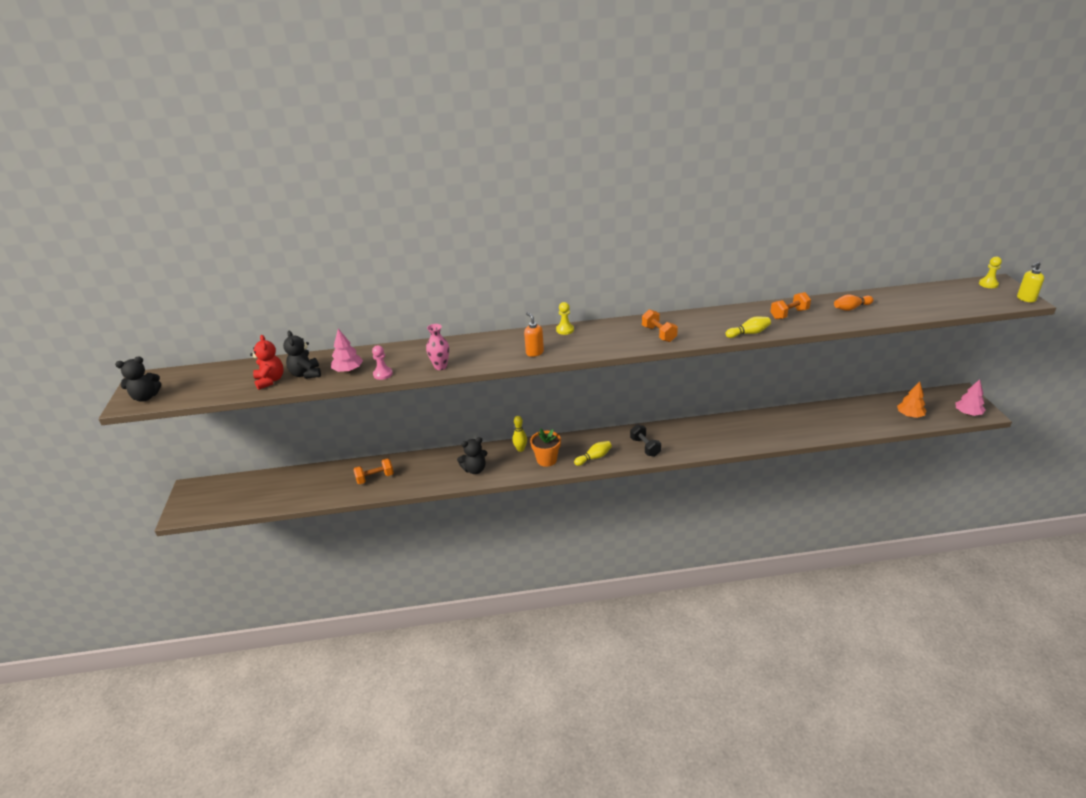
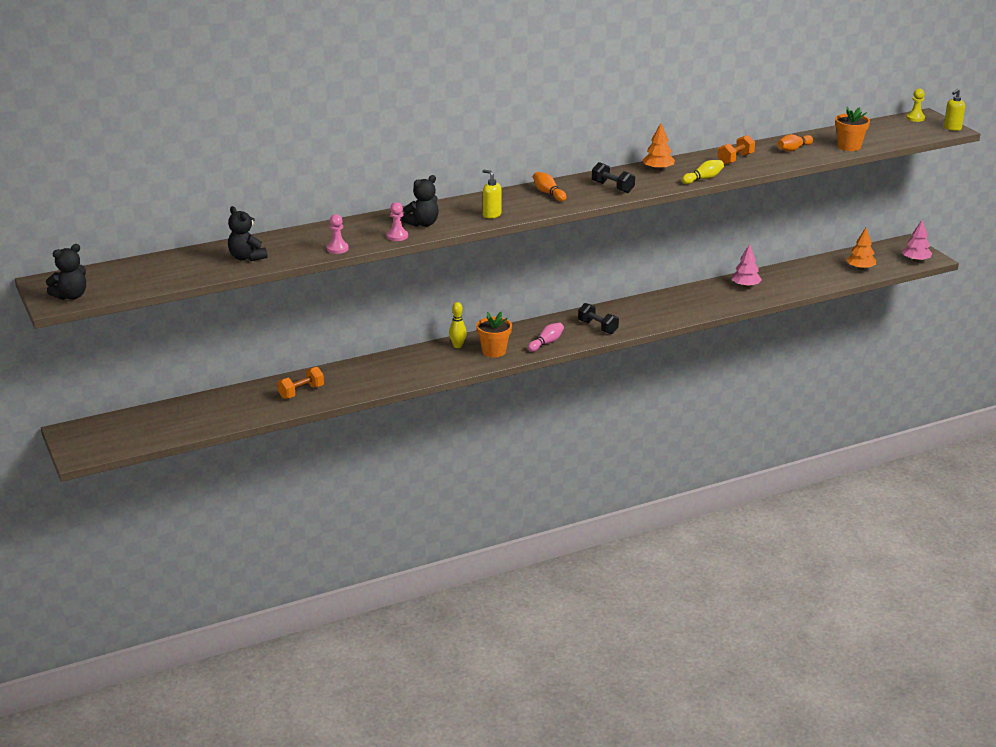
camera: 20 degrees left, 5 degrees down
red teddy bear [250,335,284,390] -> none
pink tree [331,329,363,372] -> pink tree moved to [731,244,762,288]
pink vase [426,324,449,370] -> pink pawn [387,202,408,241]
black teddy bear [457,437,487,474] -> black teddy bear moved to [402,175,439,227]
orange soap dispenser [524,312,544,357] -> yellow soap dispenser [482,170,502,218]
yellow pawn [556,302,574,335] -> none
yellow bowling pin [574,441,612,466] -> pink bowling pin [528,322,564,352]
orange dumbbell [642,309,678,342] -> black dumbbell [592,162,635,193]
none -> orange bowling pin [533,172,566,201]
none -> orange tree [642,123,675,171]
none -> orange flower pot [835,107,870,151]

